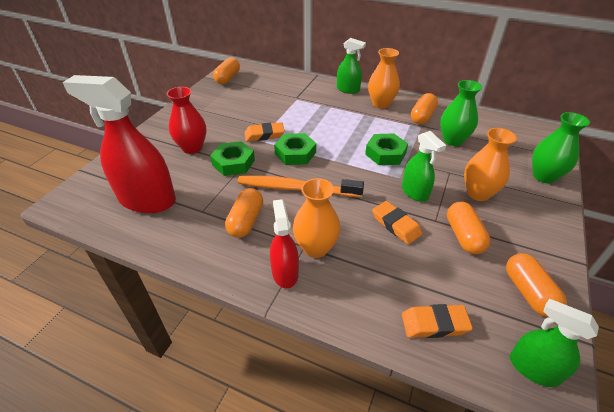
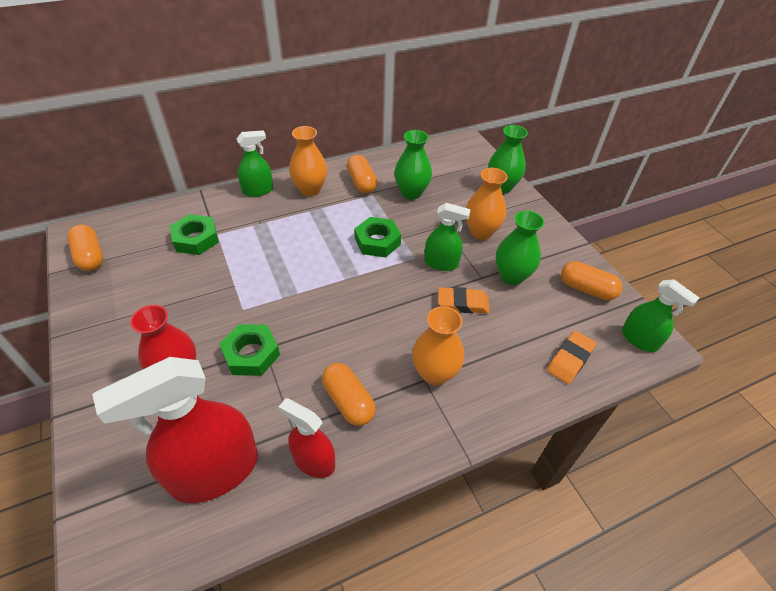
camera: 50 degrees left, 5 degrees up
orange toothbrush [238,175,364,198] -> none
orange eraser [244,122,285,141] -> none
red spray bottle [270,199,299,288] -> red spray bottle moved to [279,398,335,478]
green nut [274,133,316,165] -> green nut moved to [170,214,219,255]
orange capsule [447,202,490,254] -> green vase [496,211,544,285]
green spray bottle [510,299,599,387] -> green spray bottle turned 120 degrees counterclockwise [622,279,699,352]

